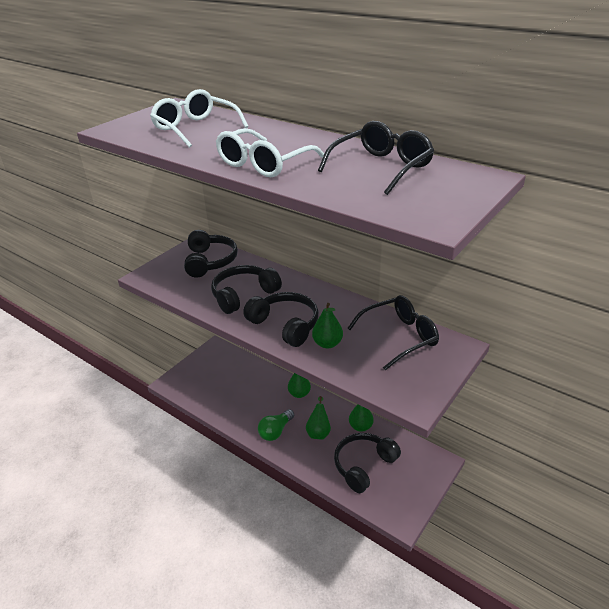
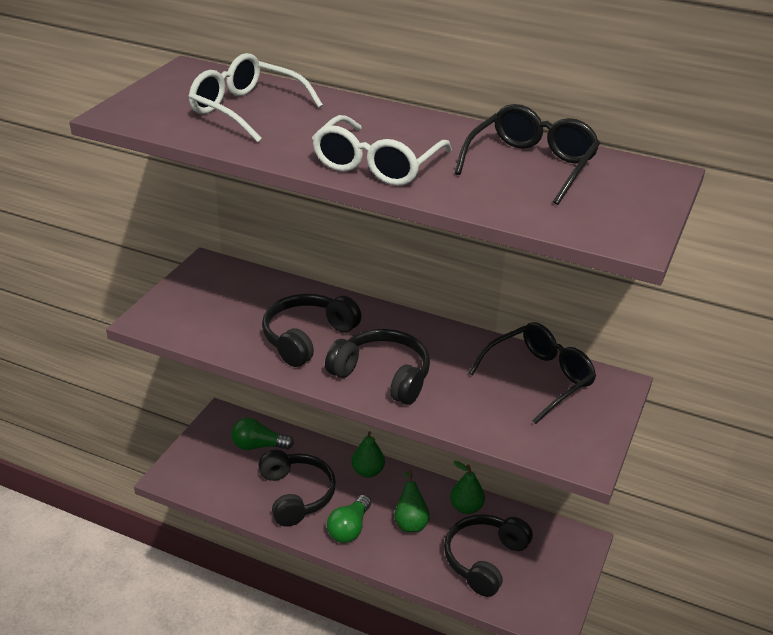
camera: 15 degrees left, 0 degrees up
black headphones [184,230,238,278] -> black headphones moved to [258,450,336,527]
green pear [312,303,343,348] -> none
none -> green light bulb [231,418,294,450]

